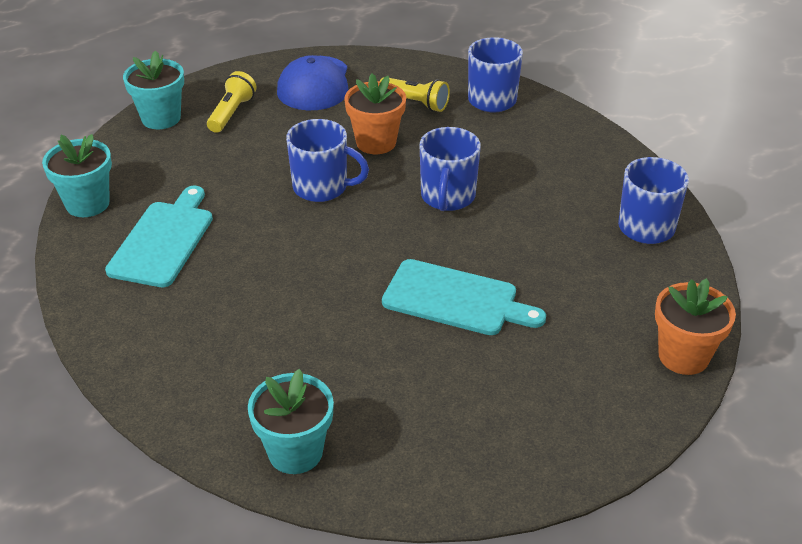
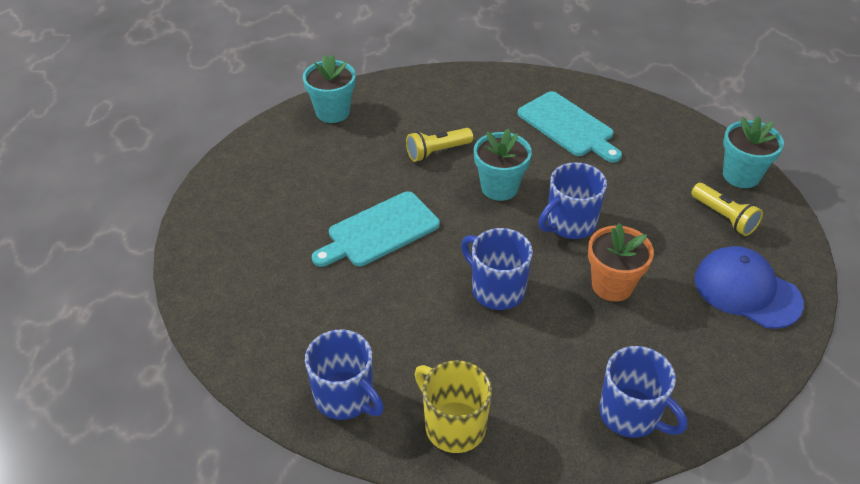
camera: 125 degrees right, 5 degrees up
turquoise flower pot [42,134,112,217] -> turquoise flower pot moved to [474,128,532,201]
yellow flashlight [380,77,450,112] -> yellow flashlight moved to [406,128,473,162]
orange flower pot [655,278,736,375] -> none
none -> yellow mug [414,360,492,453]

